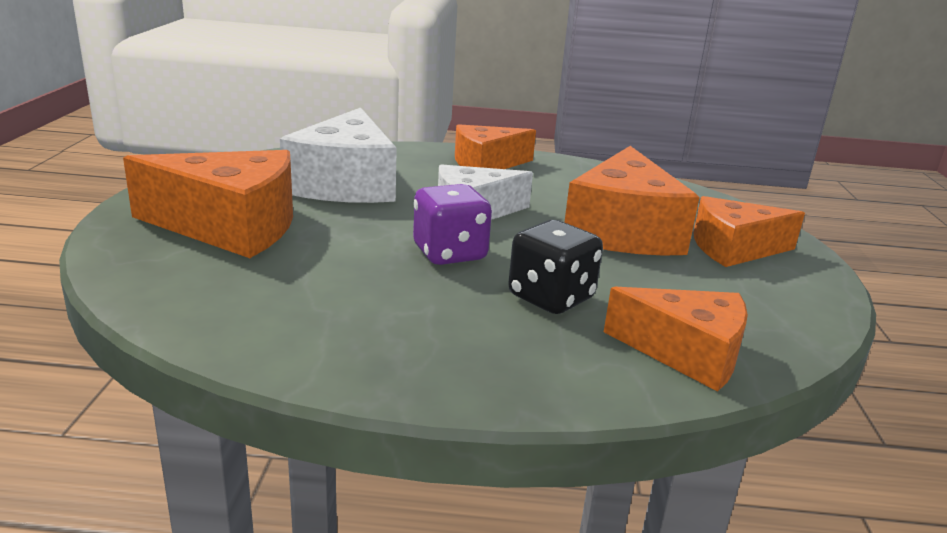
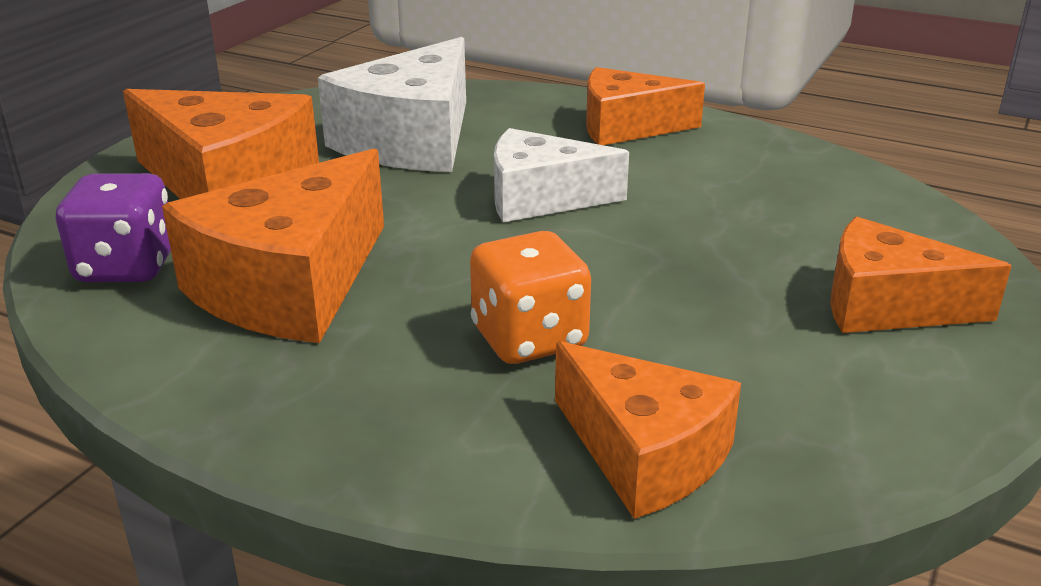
camera: 25 degrees right, 5 degrees up
purple dice [413,184,492,265] -> purple dice moved to [56,173,171,282]
black dice [508,220,603,314] -> orange dice [470,231,591,364]
orange cheese [564,146,700,256] -> orange cheese moved to [162,149,384,343]

